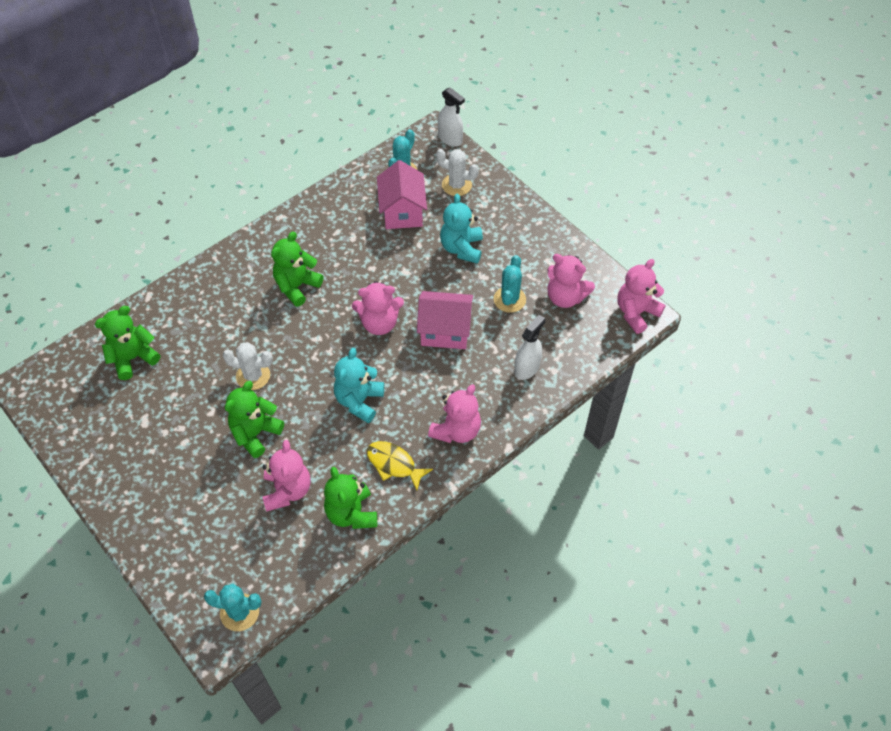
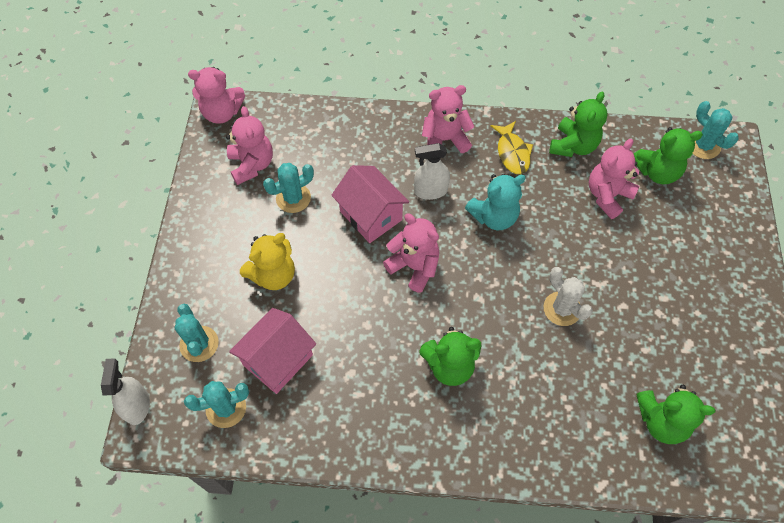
camera: 135 degrees left, 5 degrees up
green teddy bear [225,381,284,458] -> green teddy bear moved to [634,127,703,184]
white cactus [436,149,479,196] -> turquoise cactus [175,304,219,362]
turquoise teddy bear [440,194,483,264] -> yellow teddy bear [240,233,295,290]
white spray bottle [514,315,545,380] -> white spray bottle moved to [414,143,450,200]

